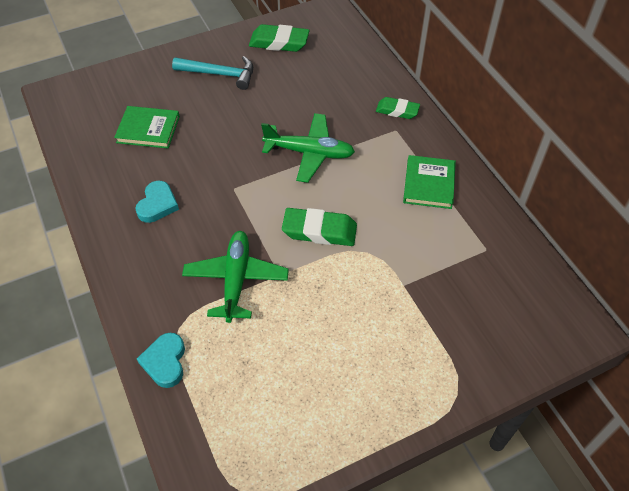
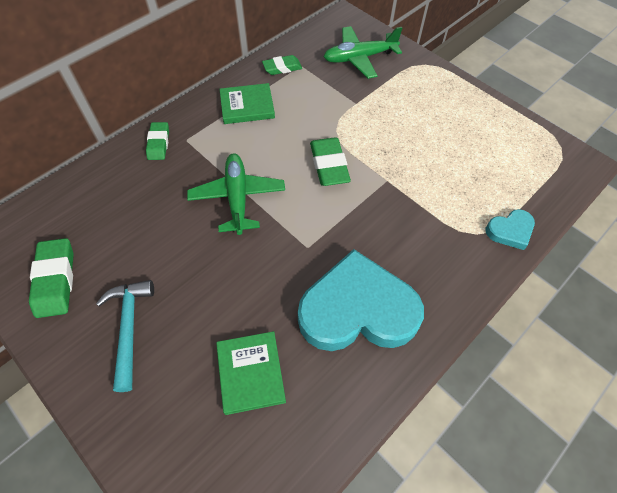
camera: 110 degrees left, 5 degrees up
turquoise heart [135,181,179,223] -> turquoise heart [298,249,424,351], size x2.23
green plane [182,231,289,323] -> green plane moved to [324,26,403,79]
none -> green eraser [262,55,302,75]

